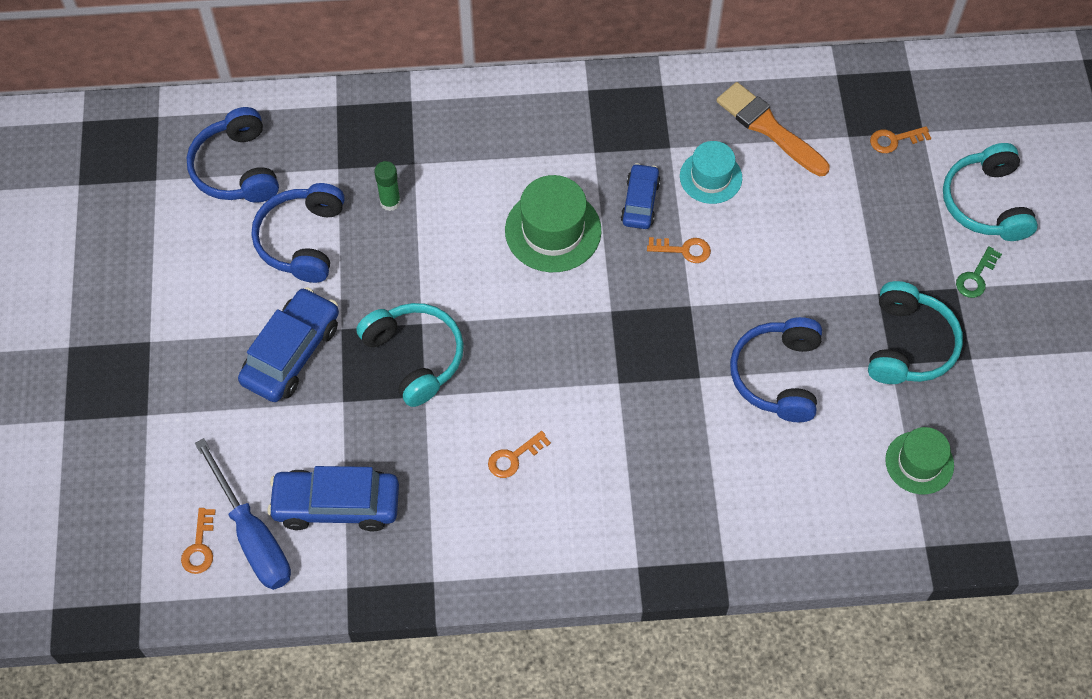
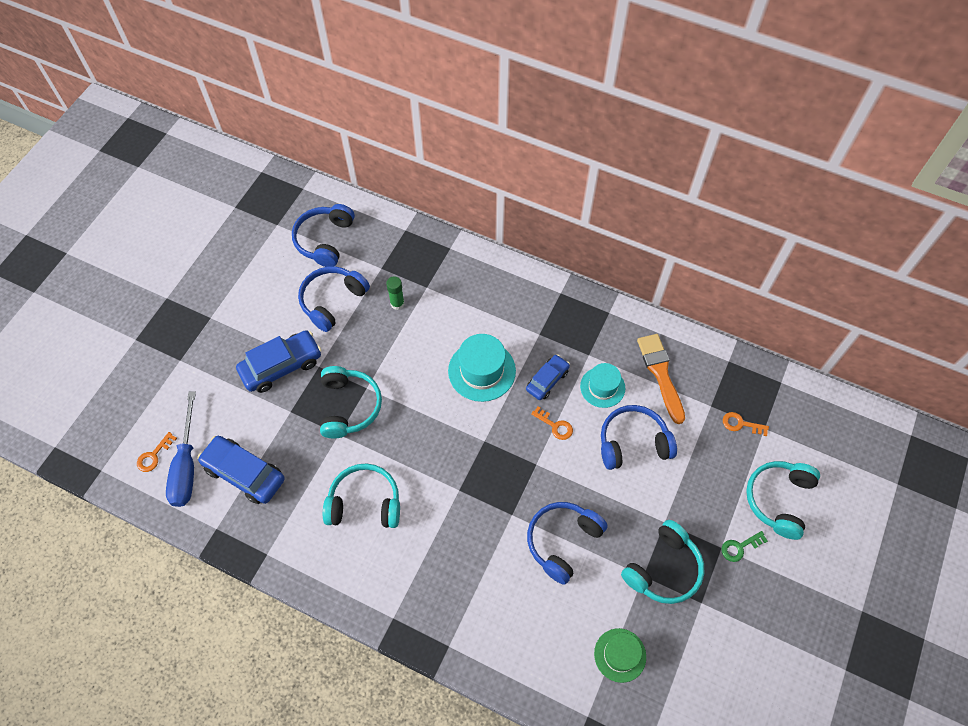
camera: 30 degrees right, 0 degrees up
orange key [488,431,551,478] -> turquoise headphones [323,463,400,528]
green hat [505,175,602,272] -> turquoise hat [448,334,516,402]
none -> blue headphones [601,405,677,470]

